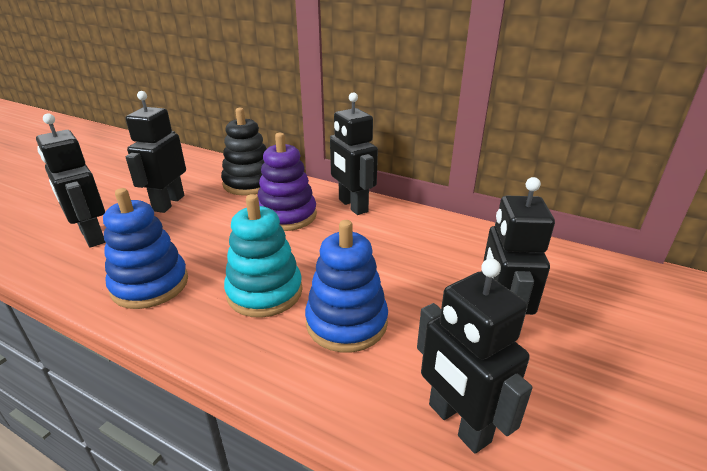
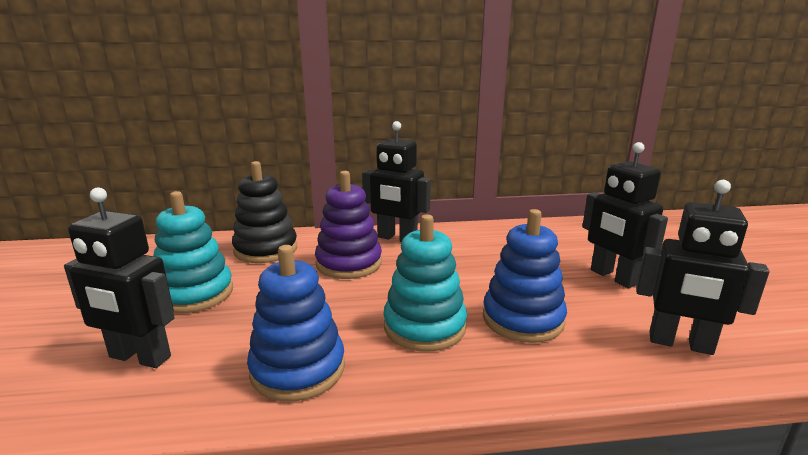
camera: 35 degrees left, 10 degrees down
black robot [126,91,186,213] -> turquoise stacking toy [154,191,233,313]

